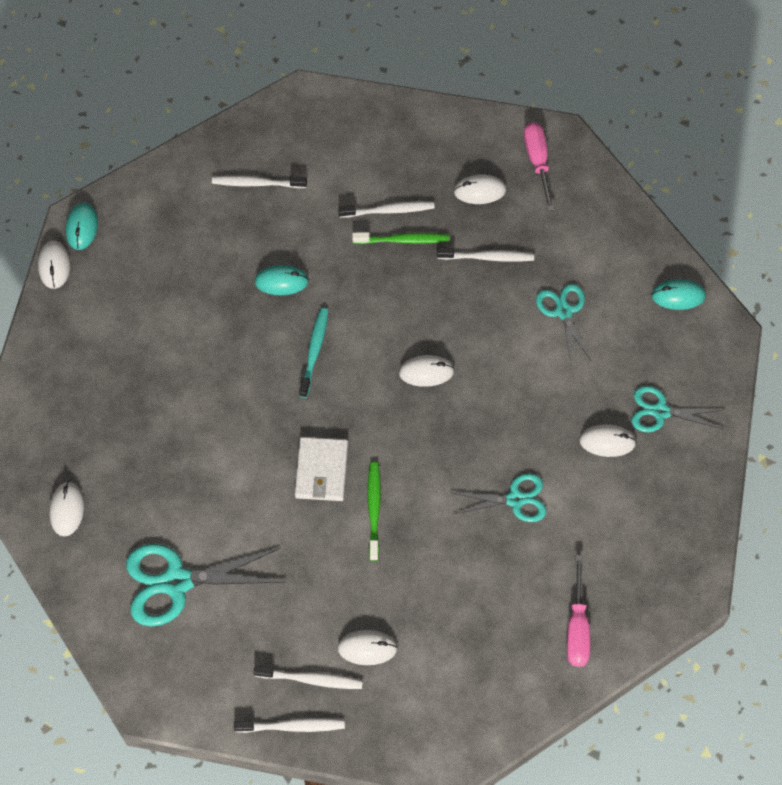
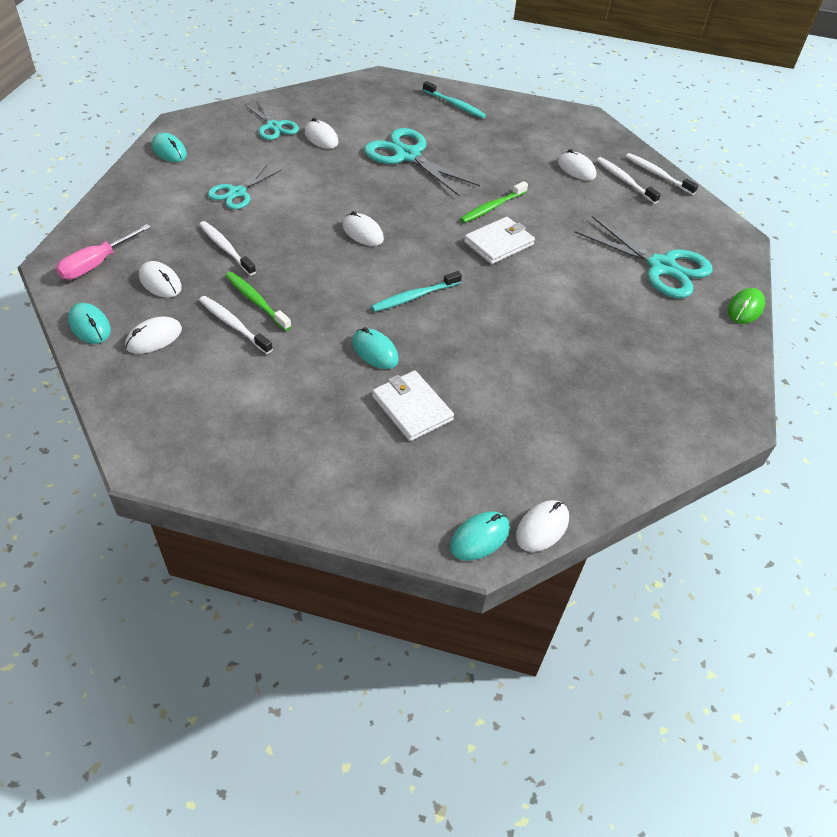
camera: 135 degrees left, 15 degrees down
white mouse [49,481,84,537] -> white mouse moved to [125,317,182,354]
white toothbrush [212,176,307,188] -> none
turquoise scissors [452,474,546,522] -> turquoise scissors [364,128,480,197], size x1.62
pink screwdriver [567,555,590,667] -> turquoise toothbrush [423,81,486,119]
none -> turquoise mouse [68,303,111,344]
none -> white wallet [372,371,454,441]
none -> green mouse [728,288,765,324]

